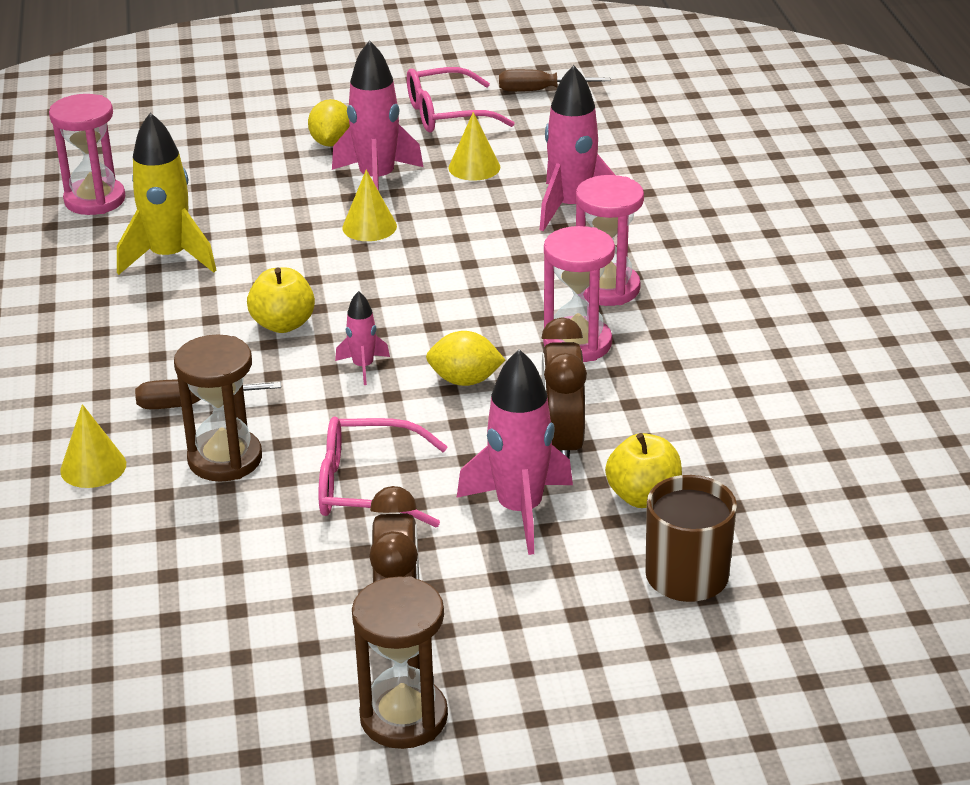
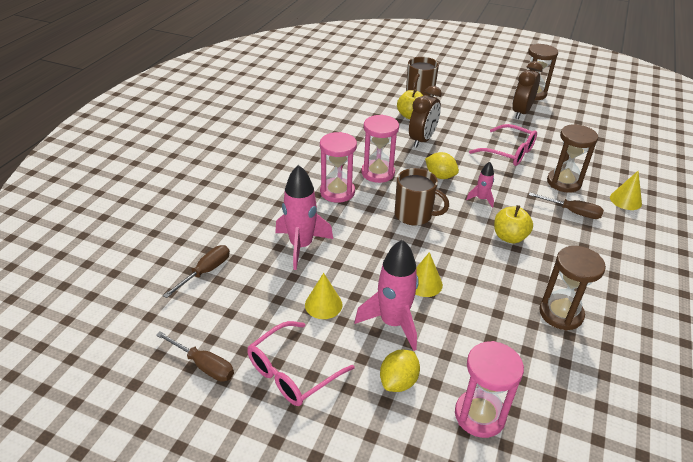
camera: 150 degrees left, 5 degrees up
pink hourglass [49,94,125,215] -> pink hourglass moved to [455,341,524,438]
yellow rocket [117,112,216,275] -> brown hourglass [539,246,606,331]
pink glasses [407,67,515,132] -> pink glasses turned 120 degrees clockwise [247,321,354,406]
pink rocket [457,349,573,555] -> none
none -> brown screwdriver [163,245,230,298]
none -> brown mug [395,168,449,225]

